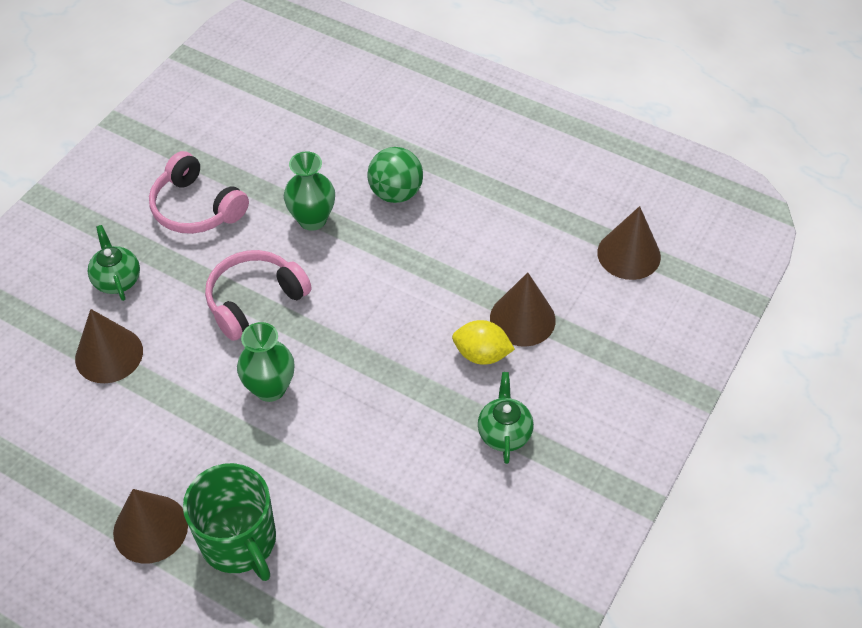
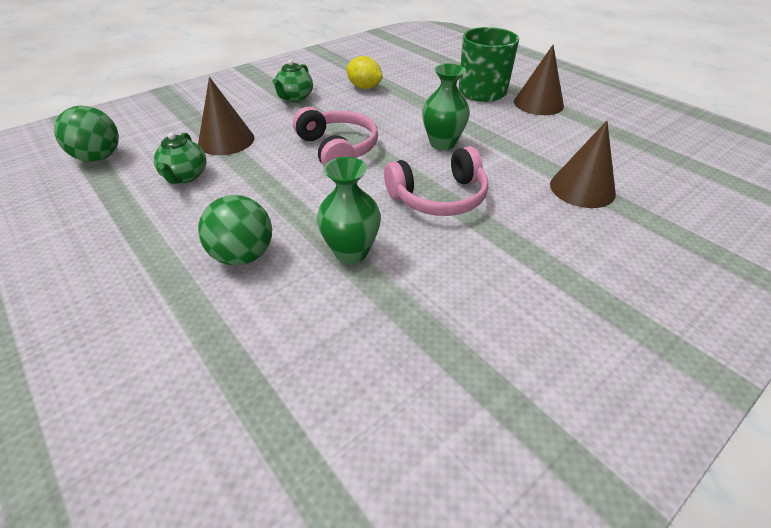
camera: 160 degrees left, 10 degrees down
green teapot [88,225,140,301] -> green teapot moved to [154,132,207,184]
pink headphones [149,151,249,234] -> pink headphones moved to [293,107,378,166]
yellow lemon [452,320,515,365] -> yellow lemon moved to [346,56,383,89]
brown cone [597,206,661,280] -> green ball [54,106,119,162]

